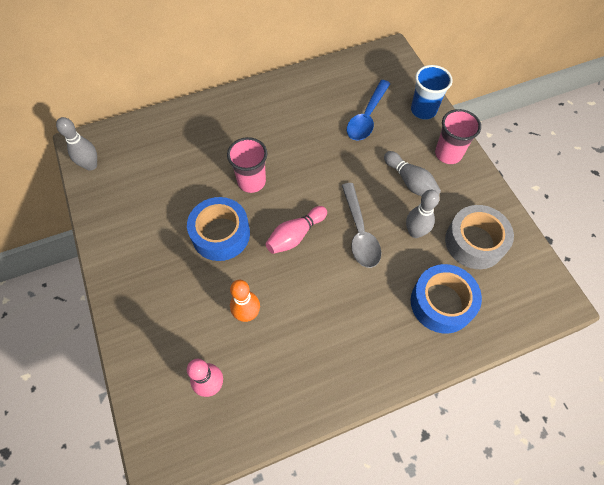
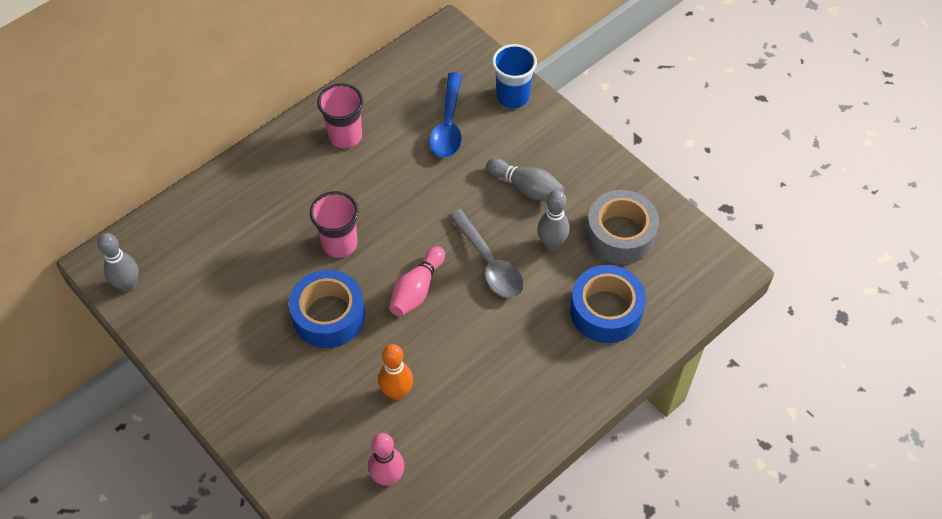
camera: 20 degrees left, 5 degrees down
pink cup [435,109,481,164] -> pink cup moved to [317,83,363,149]

